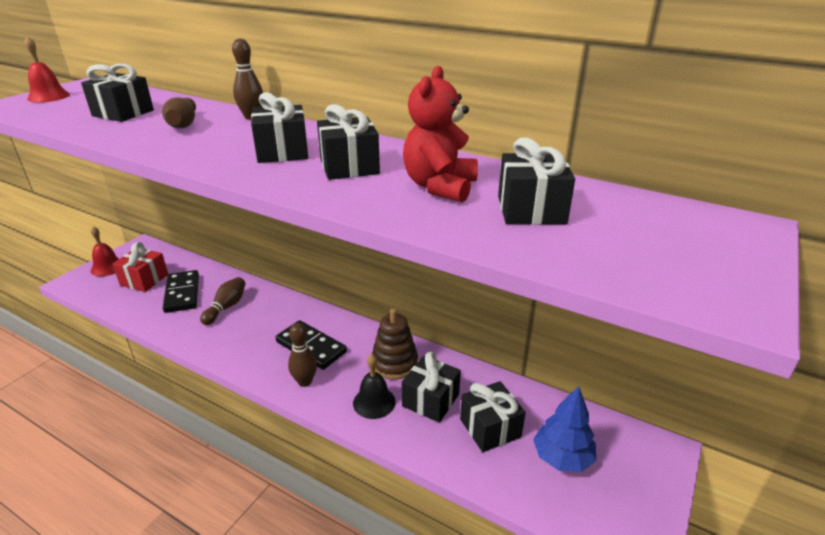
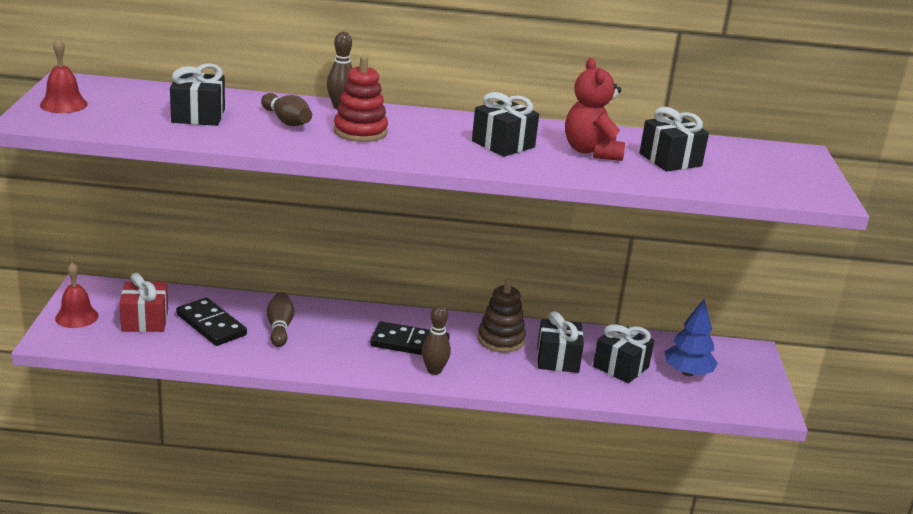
camera: 30 degrees left, 5 degrees down
black gift [251,92,308,163] -> none
black bell [353,354,396,419] -> none
none -> red stacking toy [334,56,388,142]

